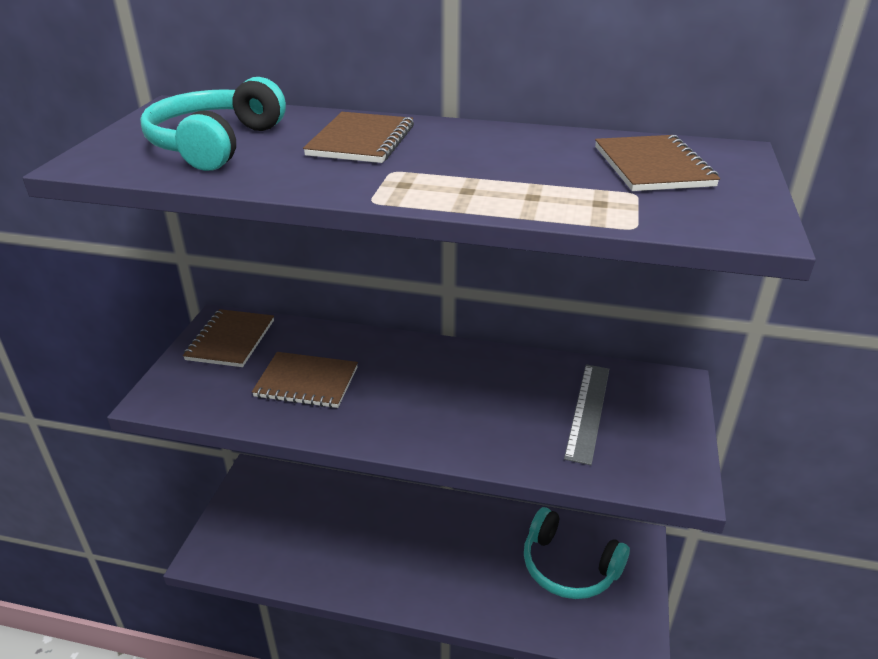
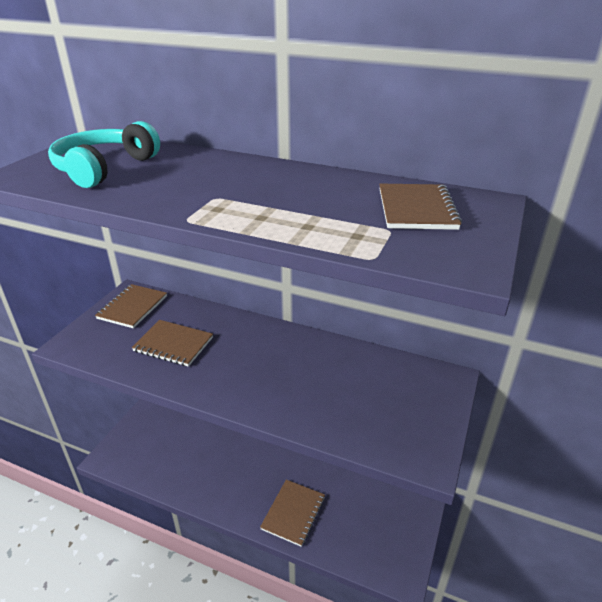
camera: 10 degrees right, 0 degrees up
brown notebook [303,112,414,163] -> brown notebook moved to [260,480,325,547]
turquoise headphones [524,507,630,599] -> none
grey ruler [564,364,609,465] -> none

